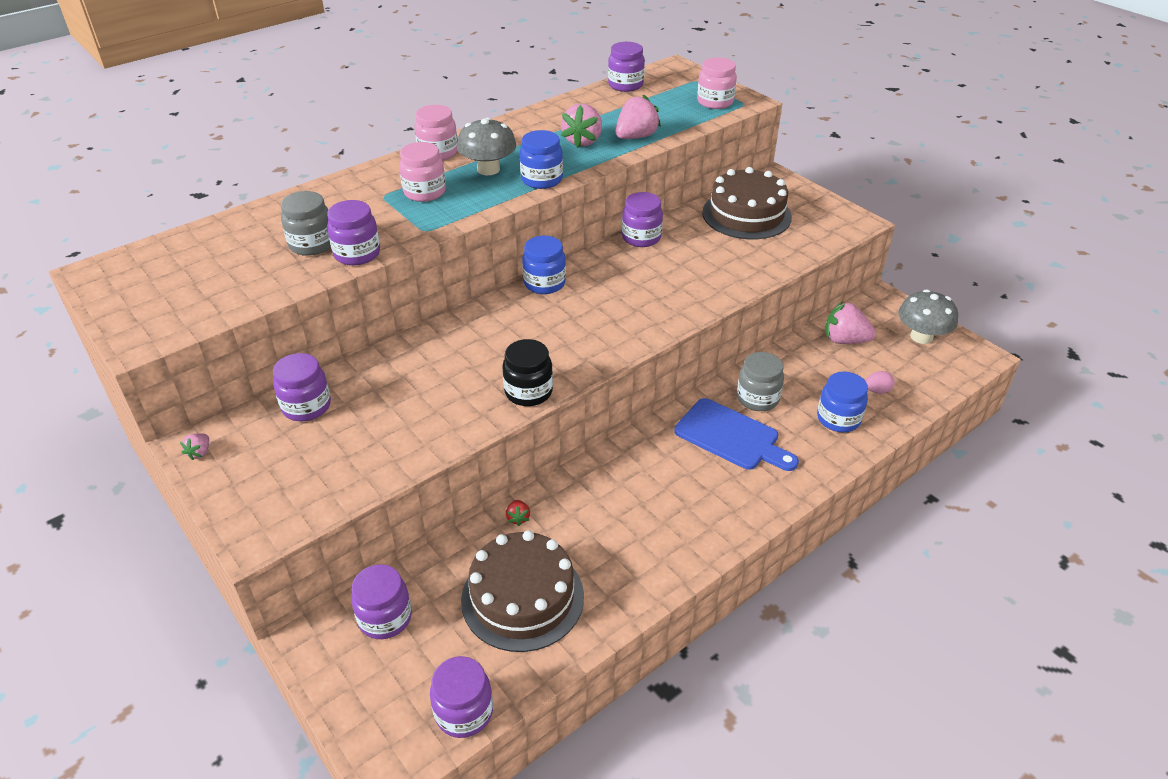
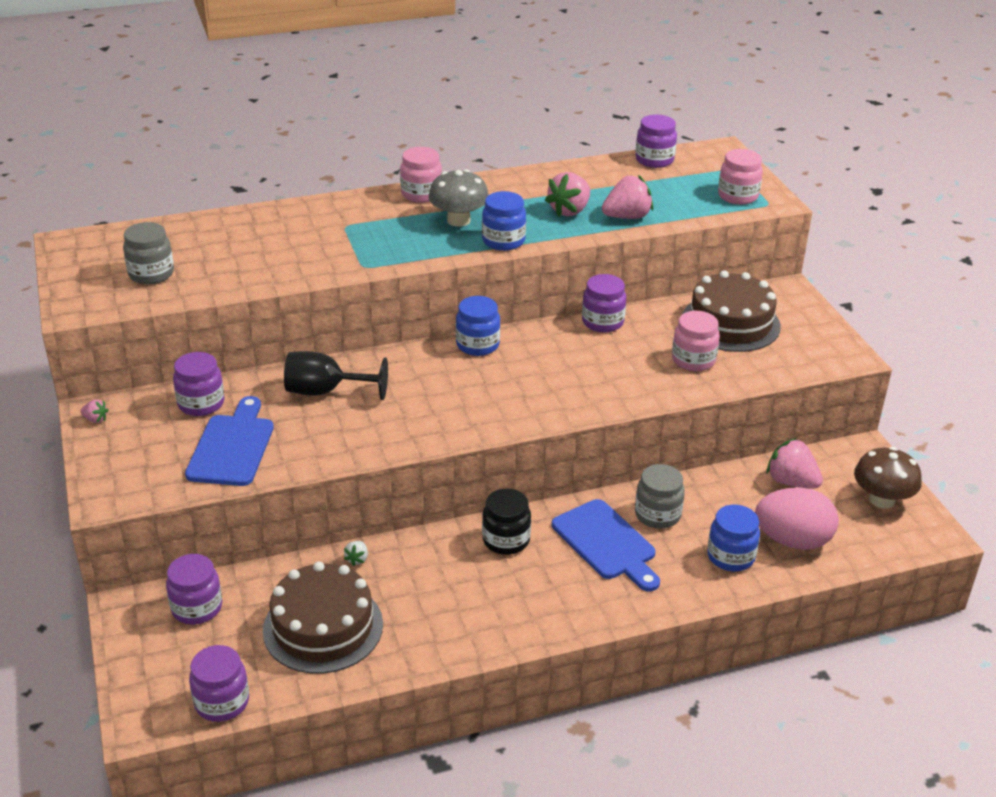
camera: 20 degrees right, 5 degrees down
pink strawberry [180,433,209,460] -> pink strawberry turned 105 degrees counterclockwise [80,399,108,423]
grey jar [281,191,331,256] -> grey jar moved to [123,222,174,284]
purple jar [327,200,380,265] -> none
pink jar [399,142,446,202] -> pink jar moved to [672,311,720,371]
black jar [502,339,553,406] -> black jar moved to [482,488,531,555]
red strawberry [506,500,530,526] -> white strawberry [344,541,368,566]
pink egg [866,371,895,394] -> pink egg [755,487,839,550], size x2.43
grey mushroom [898,289,958,344] -> brown mushroom [854,447,922,508]
none -> blue cutting board [185,396,274,486]
none -> black goblet [284,351,388,400]

